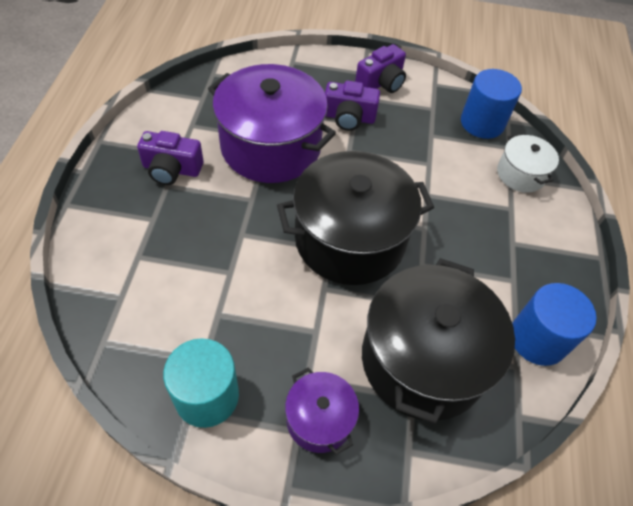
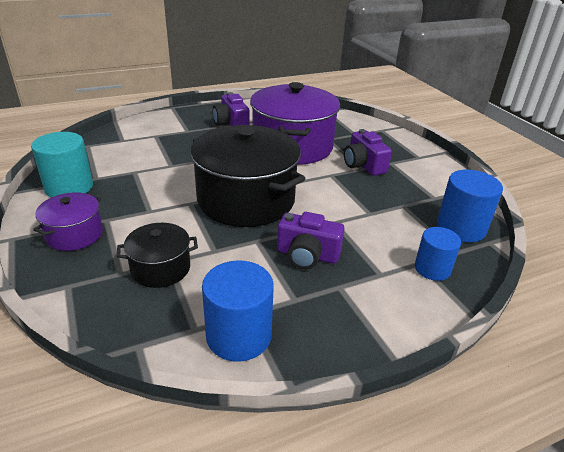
camera: 60 degrees right, 20 degrees down
purple camera [355,44,406,93] -> purple camera moved to [277,212,344,269]
black pot [362,258,515,424] -> black pot [117,223,198,288], size x0.49
white pot [497,134,559,193] -> blue cylinder [415,227,461,281]

